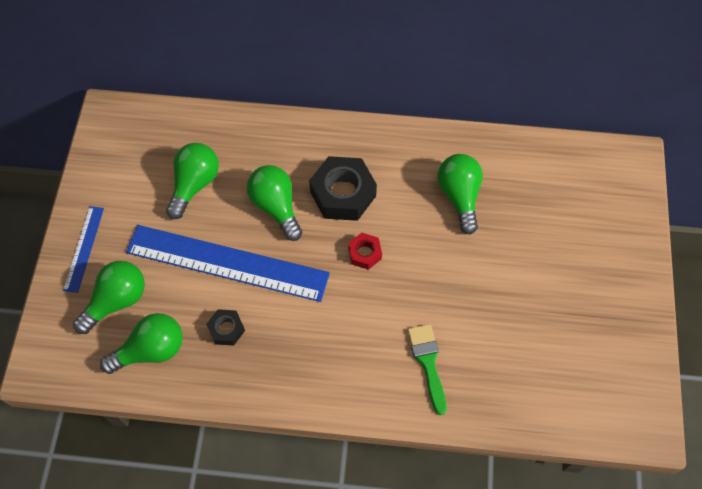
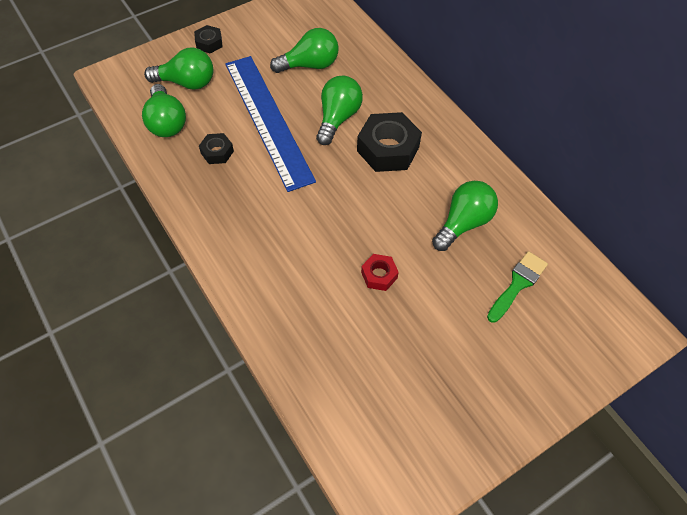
camera: 50 degrees right, 5 degrees down
blue ruler [63,206,104,293] -> black nut [194,25,223,54]
green light bulb [100,313,183,374] -> green light bulb turned 45 degrees clockwise [142,84,186,137]
red nut [348,233,382,270] -> red nut moved to [361,254,399,291]
green brush [408,324,447,415] -> green brush moved to [487,251,548,323]

